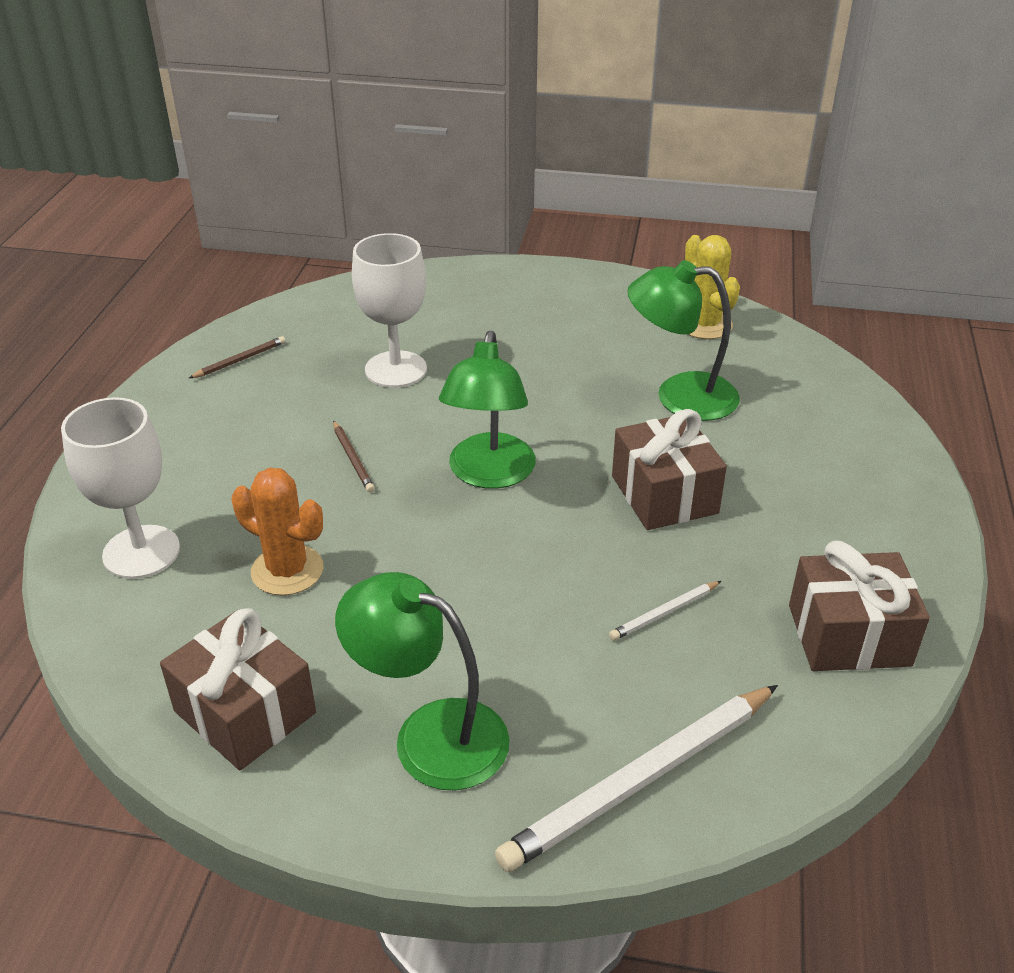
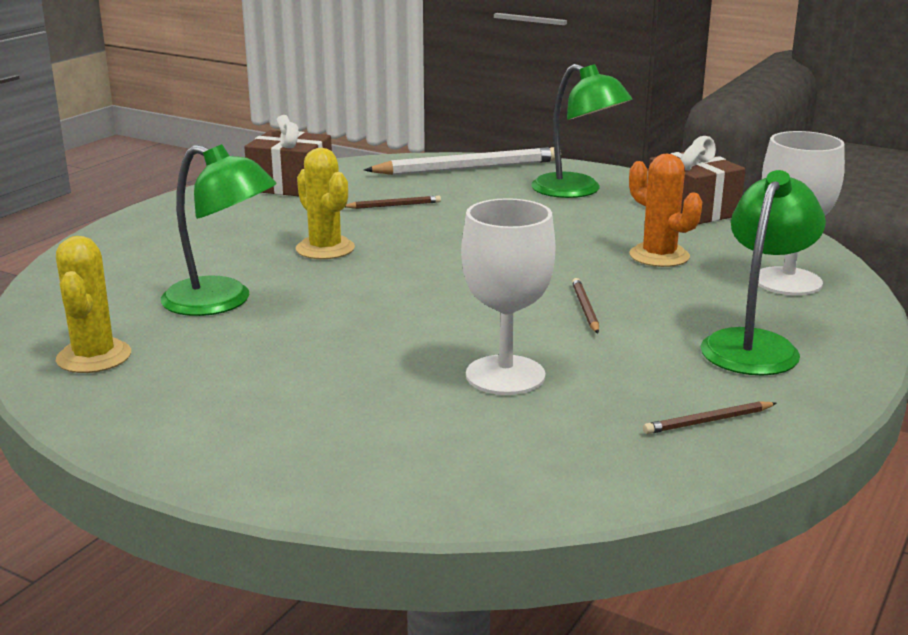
camera: 160 degrees left, 15 degrees down
green lamp [439,331,536,489] -> green lamp moved to [701,170,826,376]
white pencil [609,581,721,640] -> brown pencil [345,196,441,209]
brown gift [612,409,727,530] -> yellow cactus [296,148,355,259]

